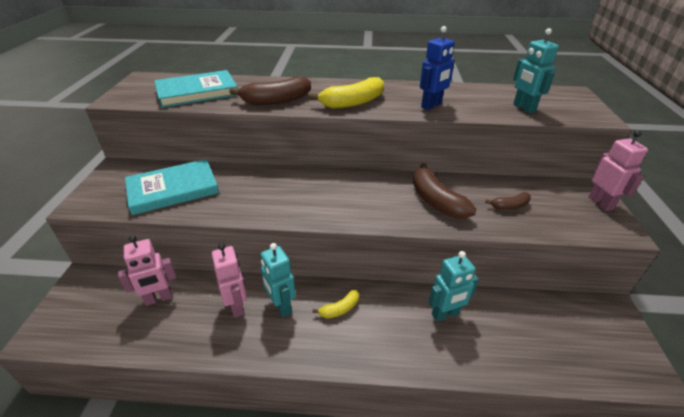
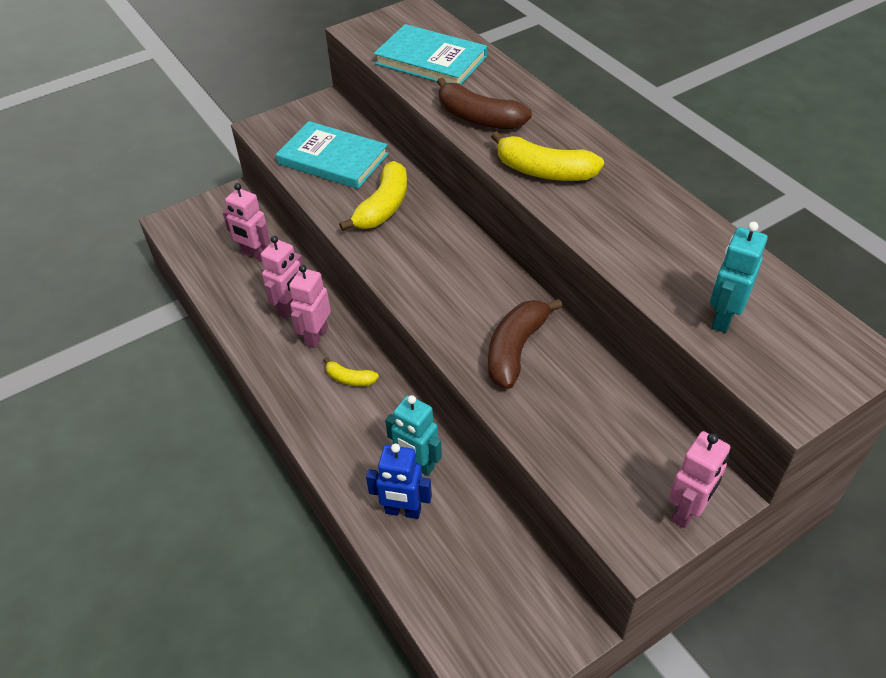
camera: 55 degrees right, 10 degrees up
turquoise robot [260,243,296,317] -> pink robot [289,265,331,348]
blue robot [420,26,455,110] -> blue robot moved to [366,443,432,519]
brown banana [485,192,531,210] -> none
none -> yellow banana [339,161,407,231]

